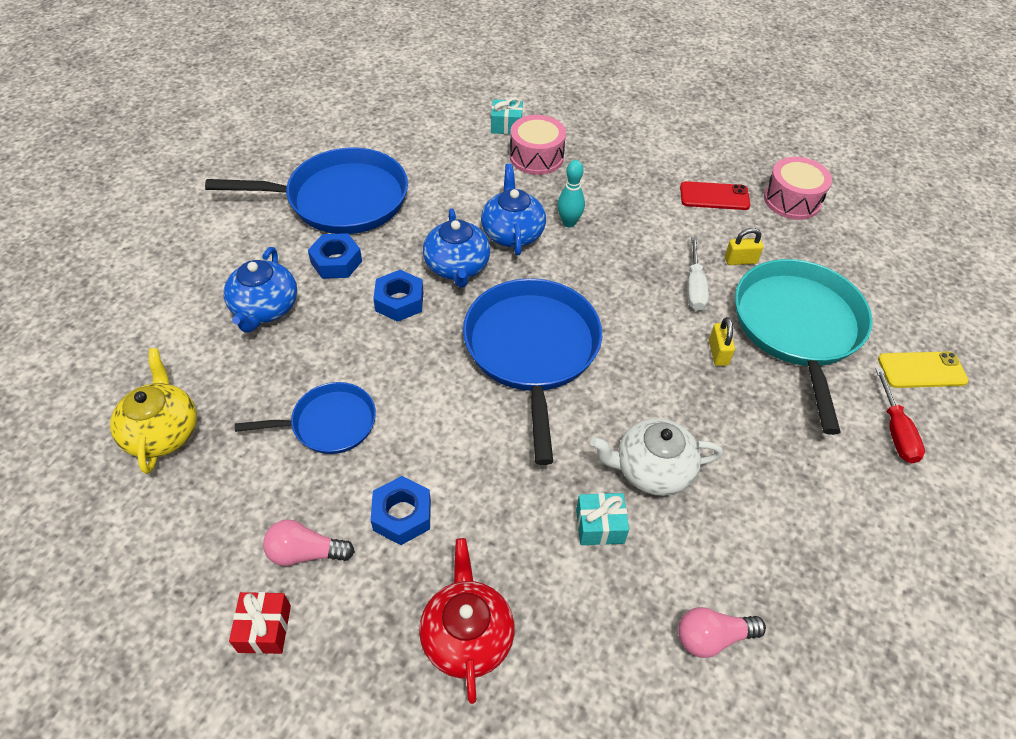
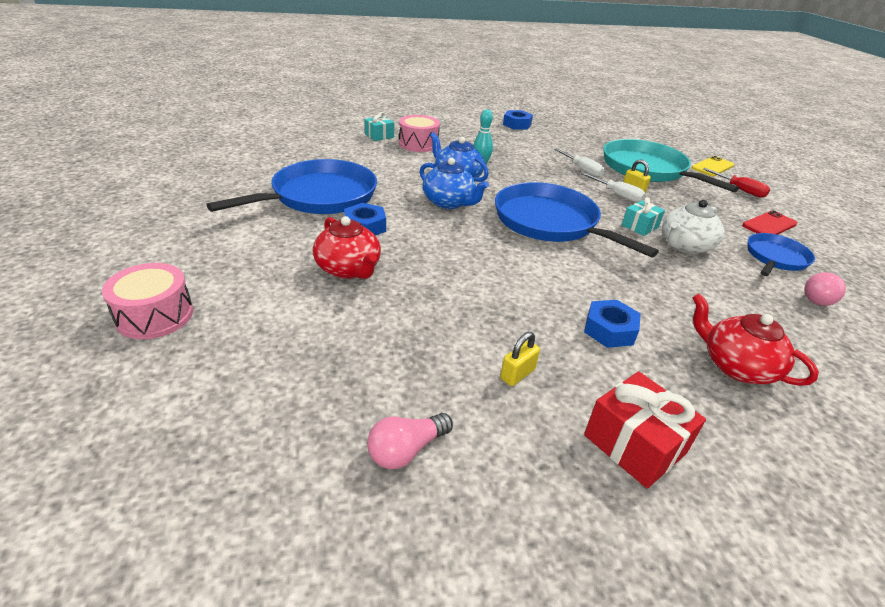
camera: 40 degrees left, 15 degrees down
yellow teapot [110,348,197,474] -> none
blue teapot [224,247,297,333] -> red teapot [313,216,381,279]
red gift [229,592,291,654] -> red gift [584,371,706,488], size x1.58
blue pan [235,382,376,454] -> blue pan moved to [747,233,815,276]
pink light bulb [263,519,355,566] -> pink light bulb moved to [367,413,453,469]
blue nut [373,270,424,322] -> blue nut moved to [503,110,533,130]
turquoise gift [576,493,629,545] -> turquoise gift moved to [622,197,665,236]
red phone [680,181,750,210] -> red phone moved to [742,210,797,235]
yellow padlock [725,228,764,265] -> yellow padlock moved to [500,332,540,386]
pink drum [764,157,832,220] -> pink drum moved to [102,263,193,339]
none -> white screwdriver [581,172,646,203]

